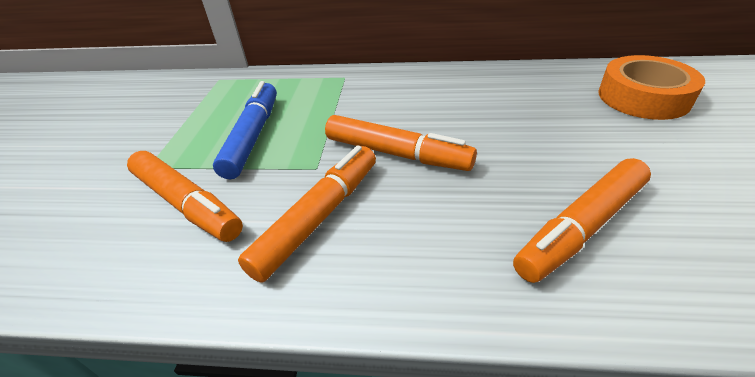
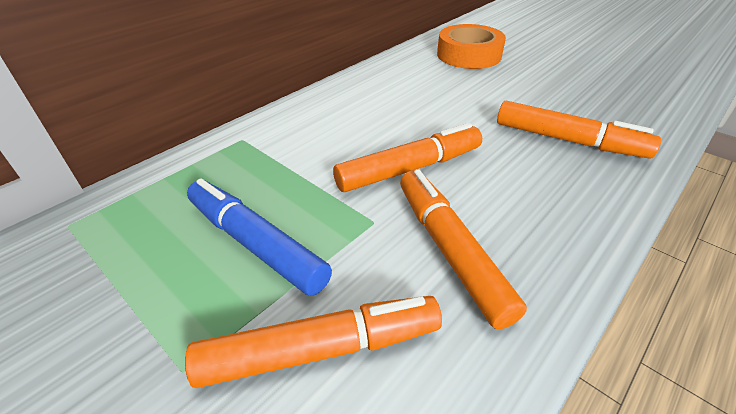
camera: 55 degrees left, 0 degrees up
orange marker [513,158,651,283] -> orange marker turned 60 degrees counterclockwise [497,101,661,159]

